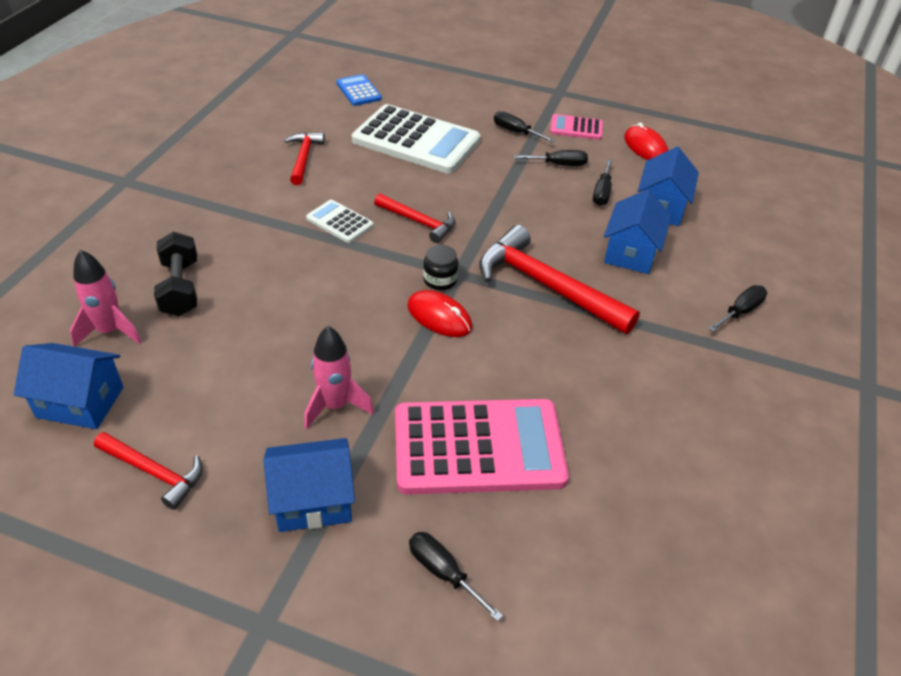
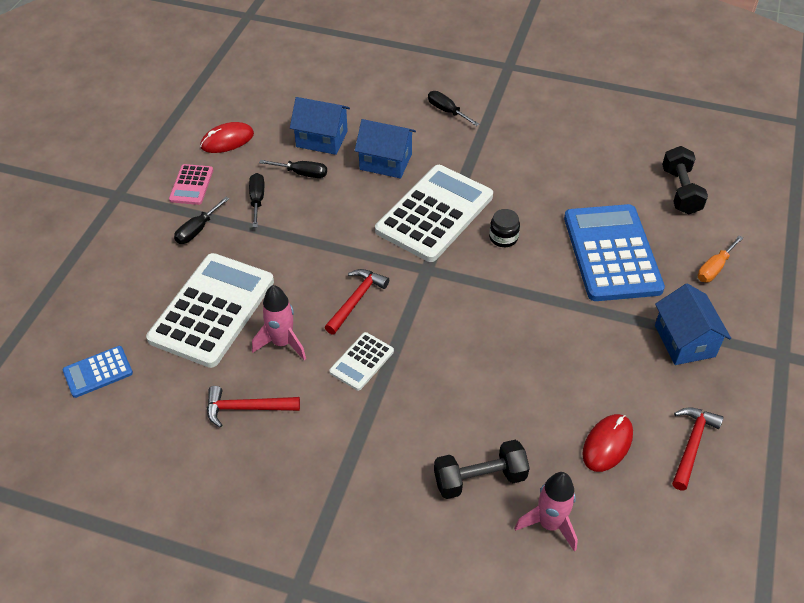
camera: 90 degrees left, 5 degrees up
blue house [14,343,123,429] -> none
pink rocket [304,326,374,429] -> pink rocket moved to [252,285,306,360]
pink calculator [395,399,569,495] -> blue calculator [564,204,665,301]
red mouse [407,290,472,337] -> red mouse moved to [582,414,633,472]
black screwdriver [409,532,503,621] -> orange screwdriver [698,236,743,282]
black jar [423,245,458,290] -> black jar moved to [489,209,520,247]
red hammer [479,225,640,334] -> white calculator [375,165,493,262]
none -> black dumbbell [662,146,708,214]

